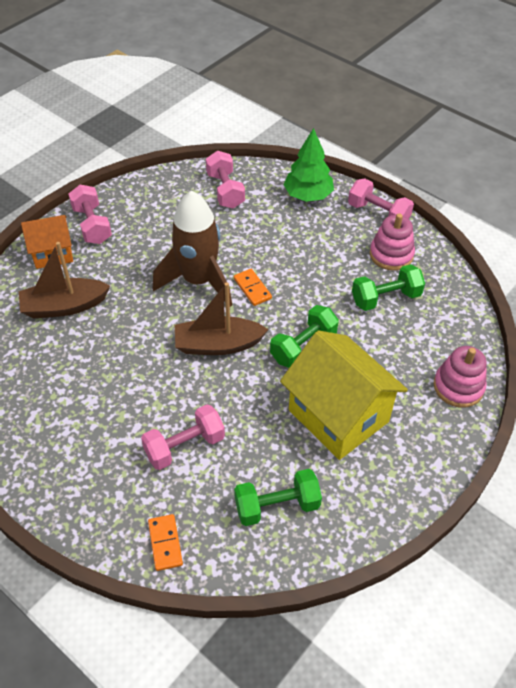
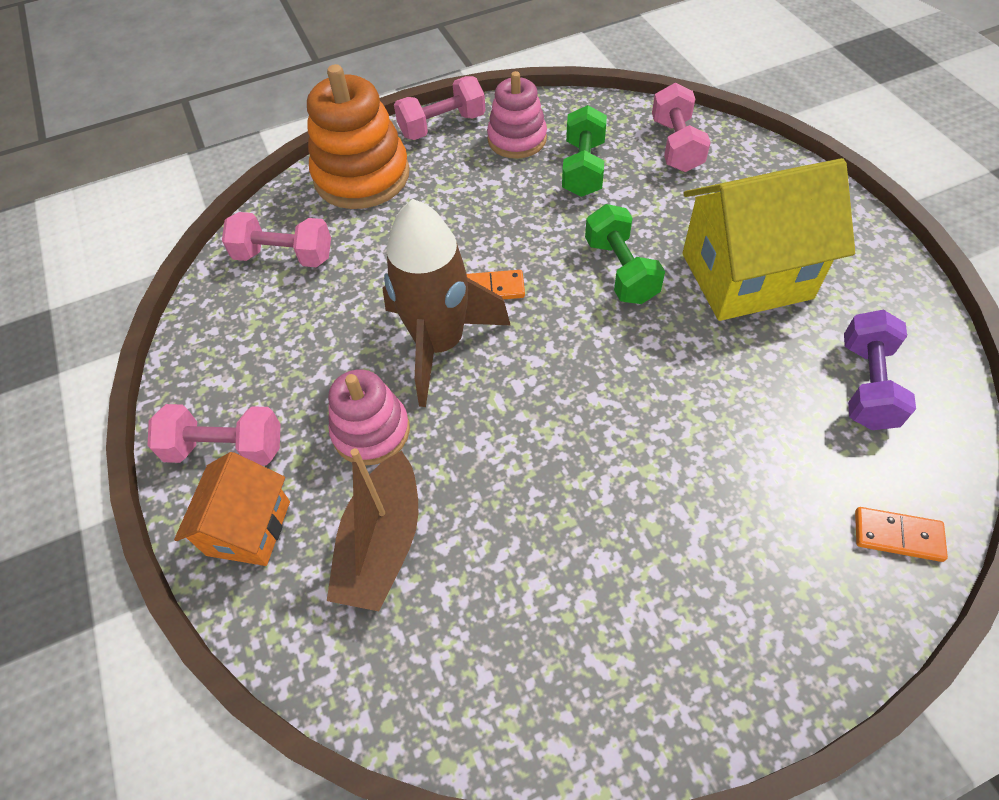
camera: 60 degrees left, 5 degrees up
pink dumbbell [141,404,225,470] -> pink dumbbell moved to [652,83,711,172]
brown boat [175,282,269,355] -> none
green dumbbell [234,469,322,526] -> purple dumbbell [844,310,916,430]
green tree [283,128,334,202] -> orange stacking toy [307,64,410,209]
pink stacking toy [433,346,487,408] -> pink stacking toy moved to [328,369,410,465]

